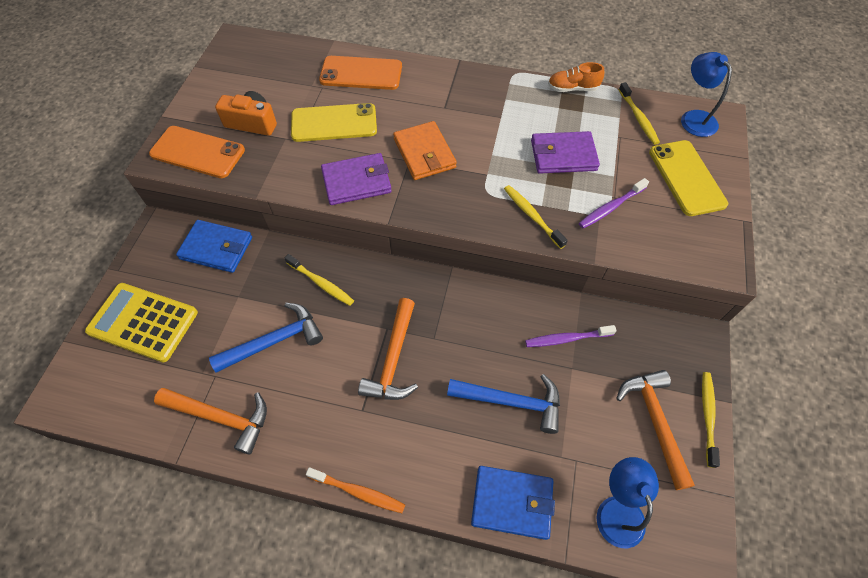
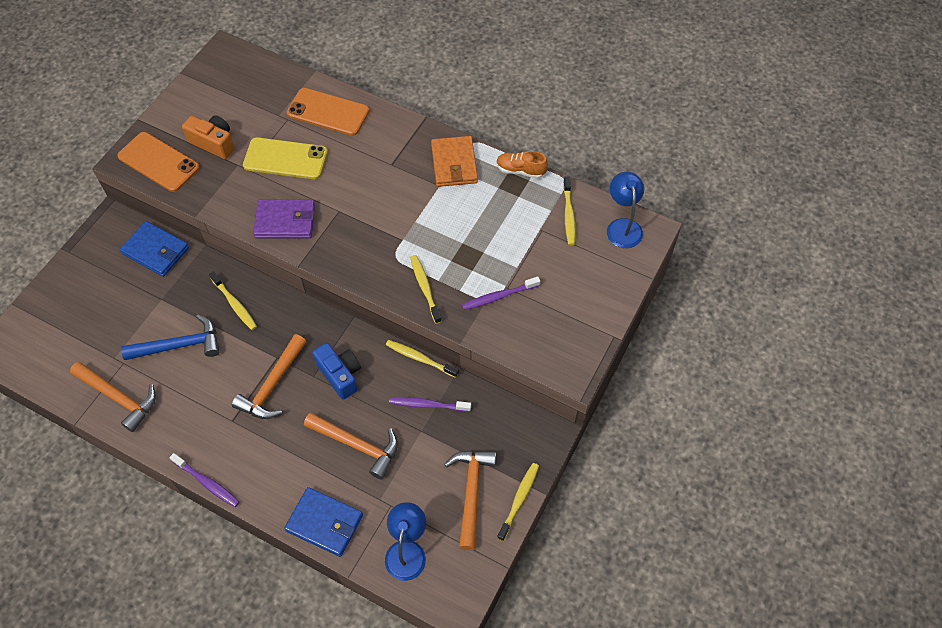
camera: 15 degrees right, 0 degrees up
yellow calculator [85,283,198,363] -> none
orange toothbrush [306,467,405,513] -> purple toothbrush [169,453,240,507]
orange wallet [393,121,457,180] -> orange wallet moved to [431,136,478,187]
blue hammer [447,374,560,434] -> orange hammer [304,413,398,479]
purple wallet [531,131,600,174] -> none
yellow phone [649,140,728,216] -> none
none -> blue camera [312,343,361,400]
none -> yellow toothbrush [386,340,459,378]

